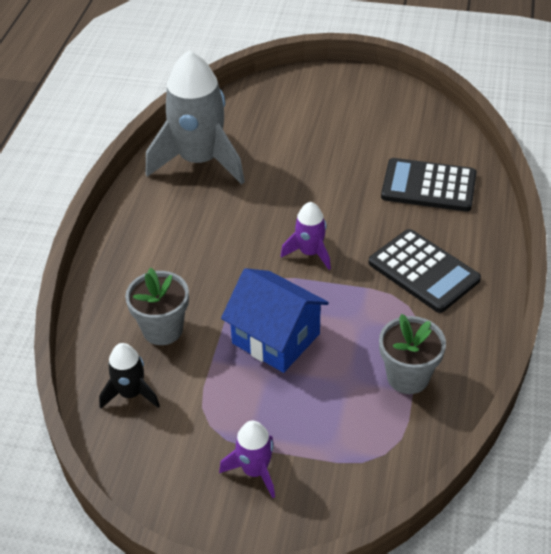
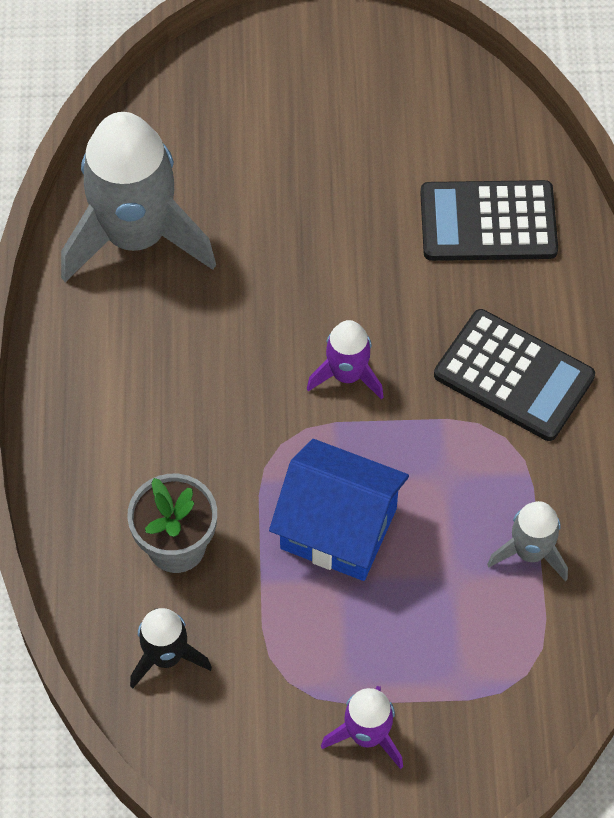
camera: 15 degrees left, 15 degrees up
grey flower pot [379,314,446,394] -> grey rocket [487,501,568,581]

